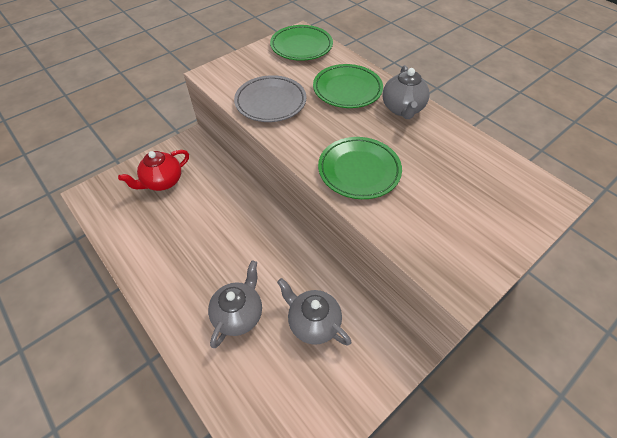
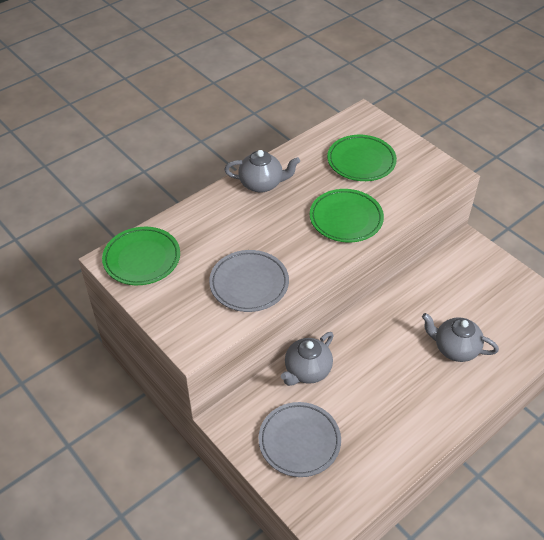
camera: 90 degrees left, 5 degrees down
red teapot [118,150,189,191] -> grey plate [259,402,341,477]
grey teapot [277,278,351,346] -> grey teapot moved to [281,332,334,386]
green plate [313,64,383,108] -> green plate moved to [327,135,397,181]

